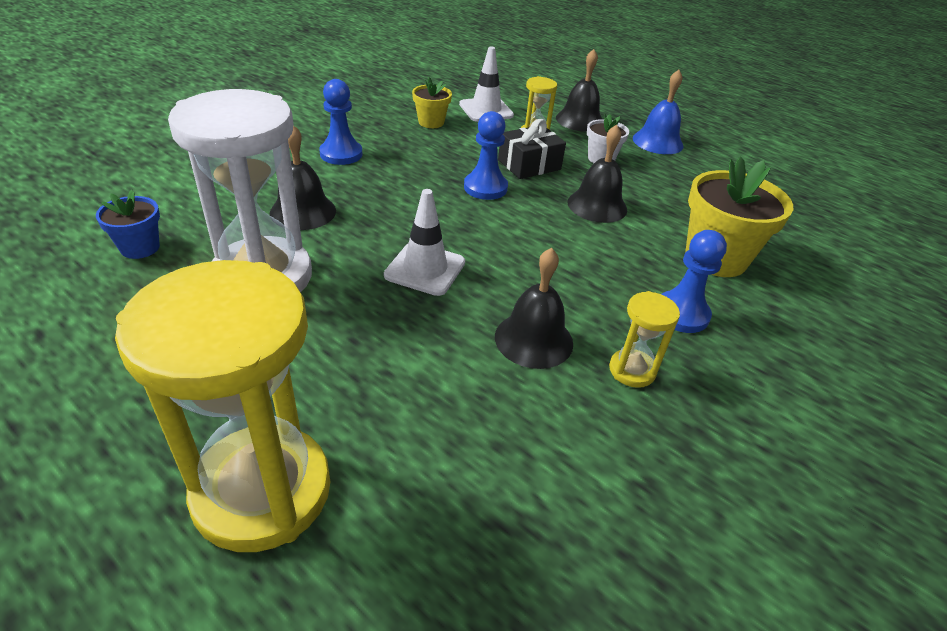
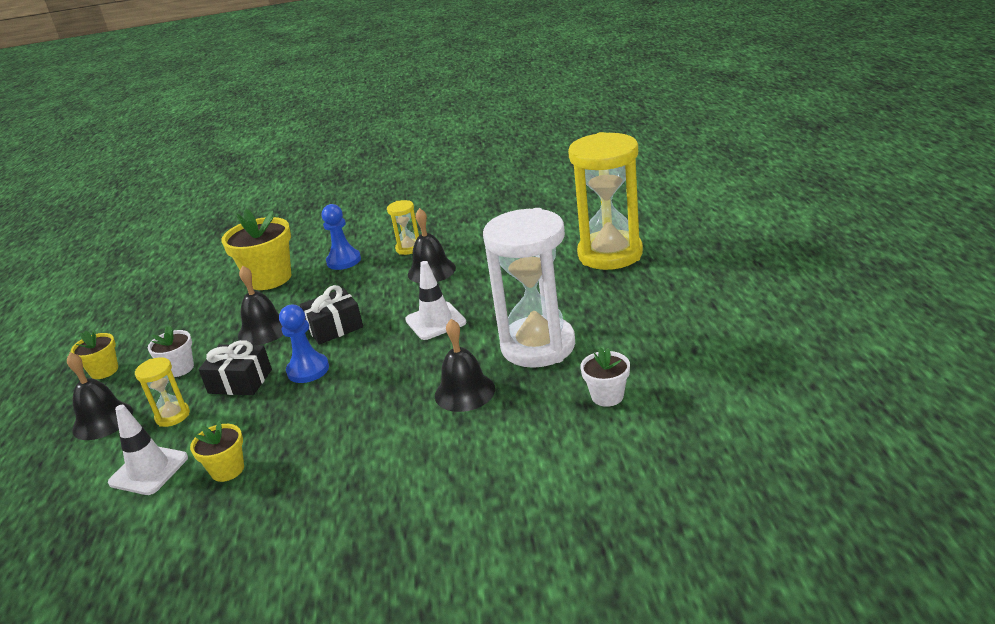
camera: 130 degrees left, 10 degrees down
blue flower pot [96,190,160,259] -> white flower pot [580,347,630,407]
blue pawn [319,79,363,165] -> none
blue bell [633,70,683,154] -> yellow flower pot [71,329,118,379]
none -> black gift [300,285,363,345]

